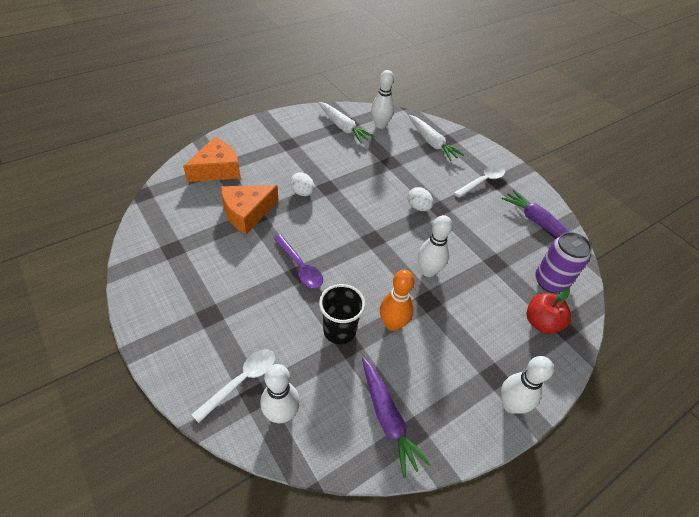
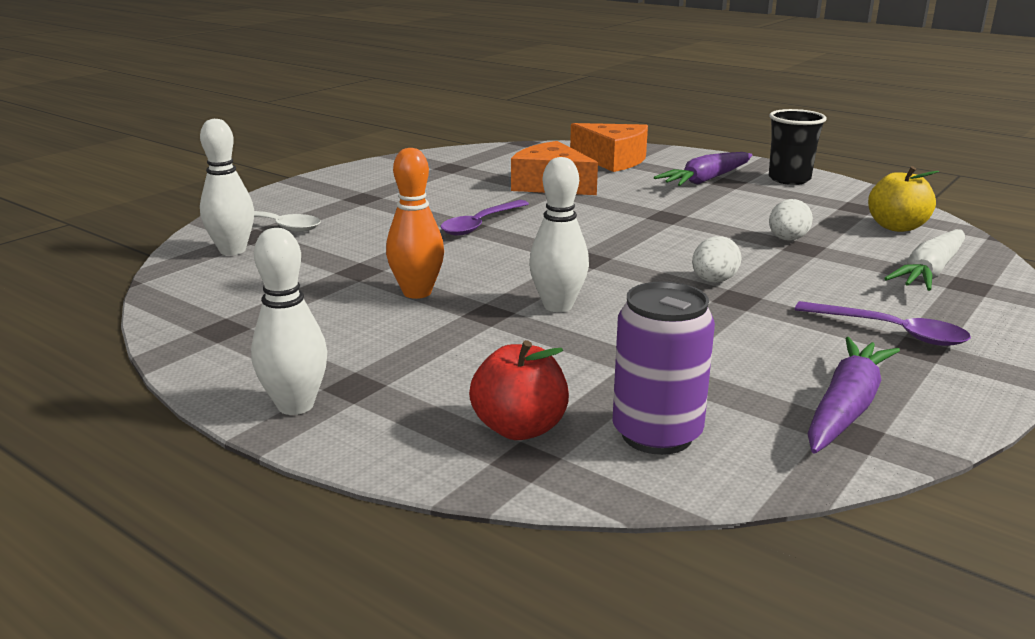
camera: 75 degrees right, 25 degrees down
white egg [290,172,315,196] -> white egg moved to [769,199,813,241]
white carrot [318,102,374,143] -> none
black cup [319,284,365,344] -> black cup moved to [769,109,827,185]
purple carrot [362,357,431,478] -> purple carrot moved to [654,152,752,186]
white bowling pin [371,70,394,129] -> yellow apple [868,166,939,232]
white spoon [454,165,505,198] -> purple spoon [795,301,971,346]

